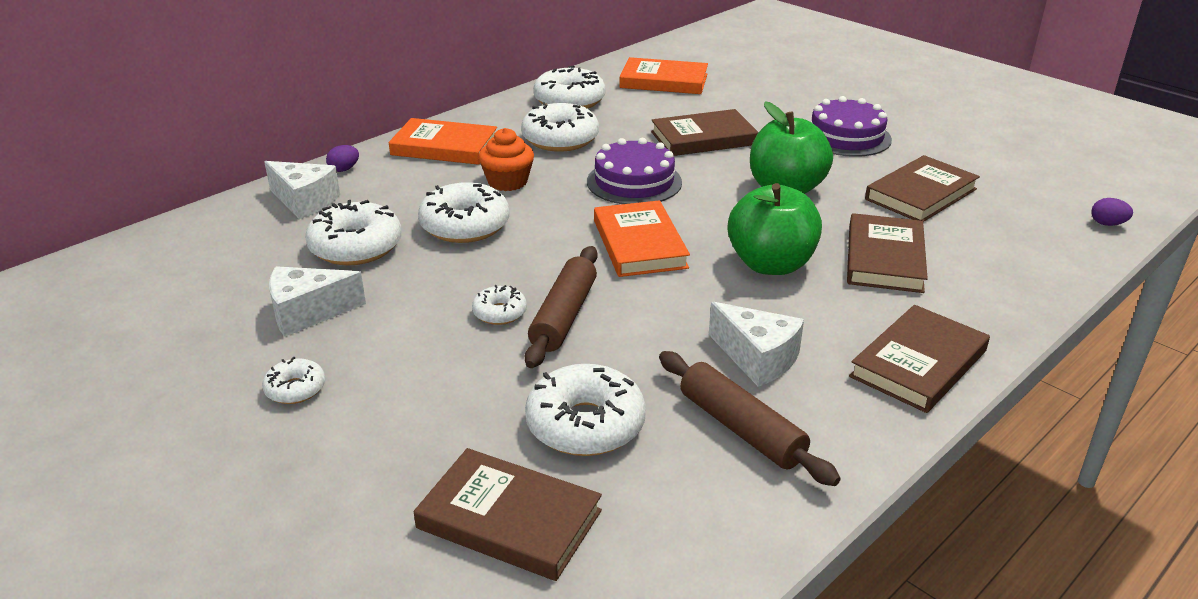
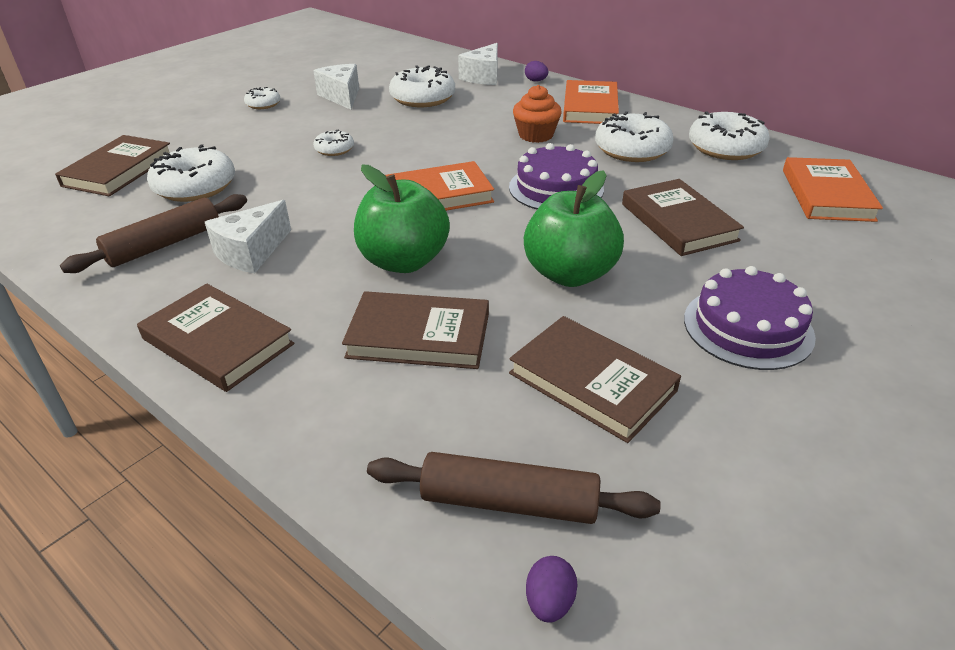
camera: 85 degrees right, 5 degrees up
white donut [418,182,510,243] -> none
brown rolling pin [525,246,598,368] -> brown rolling pin moved to [367,452,661,524]

